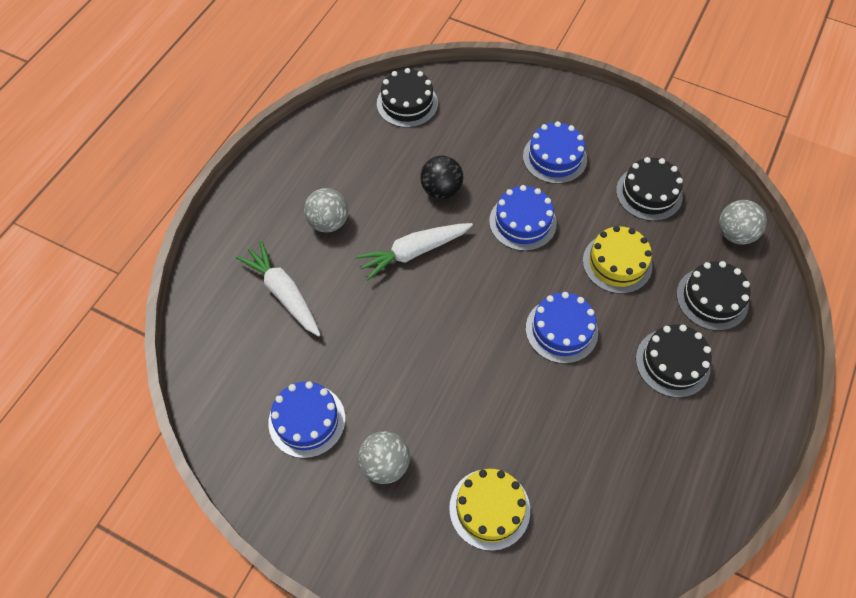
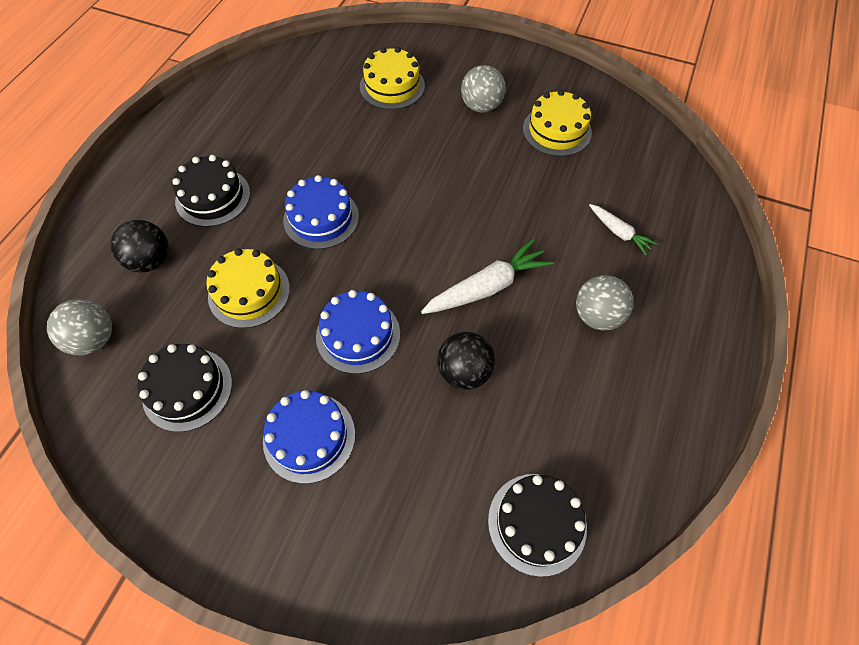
camera: 175 degrees right, 0 degrees up
white carrot [236,241,320,336] -> white carrot [589,204,657,255], size x0.57
blue cake [268,381,345,458] -> yellow cake [523,90,592,156]
black cake [677,261,750,331] -> black ball [110,220,169,273]

